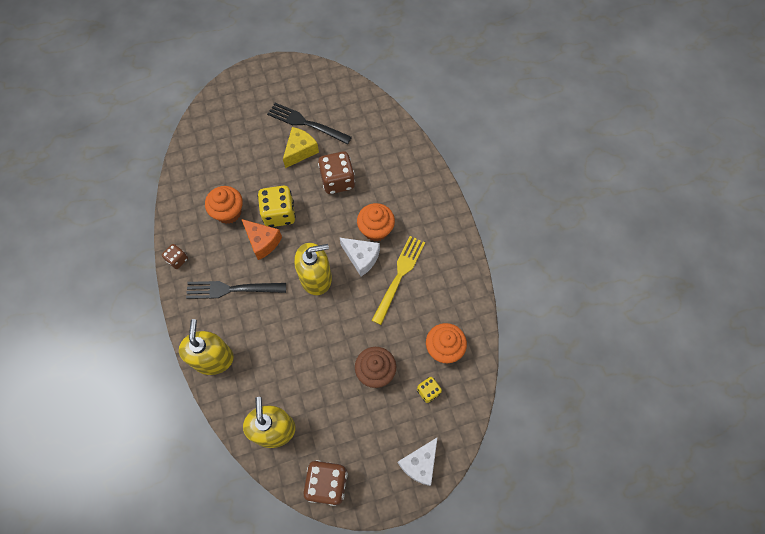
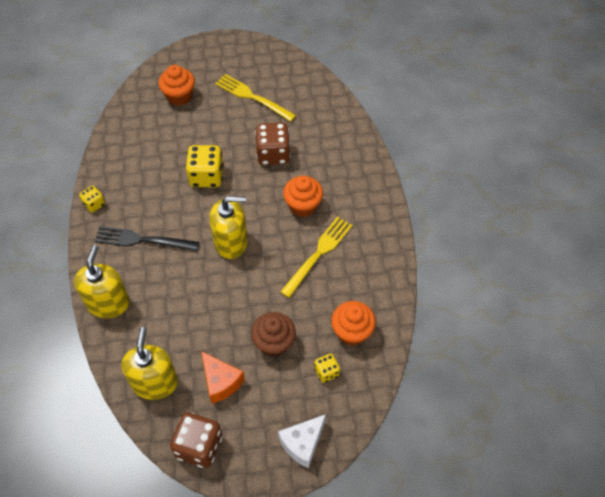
camera: 10 degrees right, 10 degrees down
brown dice [162,244,188,269] -> yellow dice [79,186,105,213]
orange cupcake [205,186,243,224] -> orange cupcake moved to [158,65,195,106]
orange cheese [242,219,282,260] -> orange cheese moved to [201,351,245,404]
black fork [267,103,352,144] -> yellow fork [215,74,296,122]
yellow cheese [283,127,319,168] -> none
white cheese [340,238,380,276] -> none

